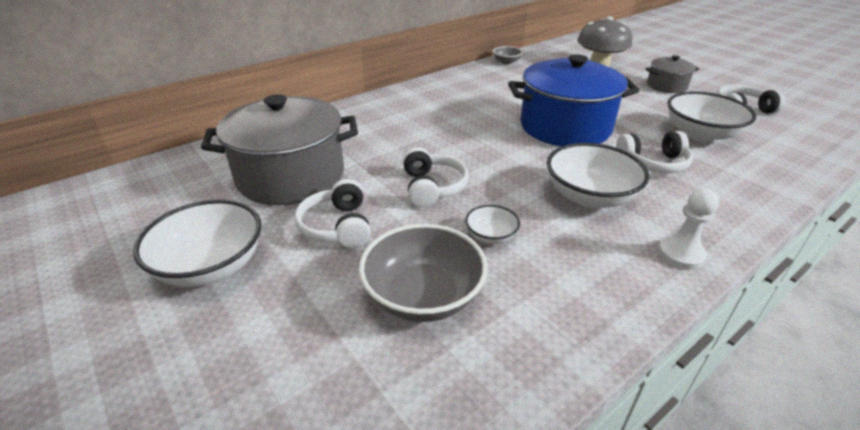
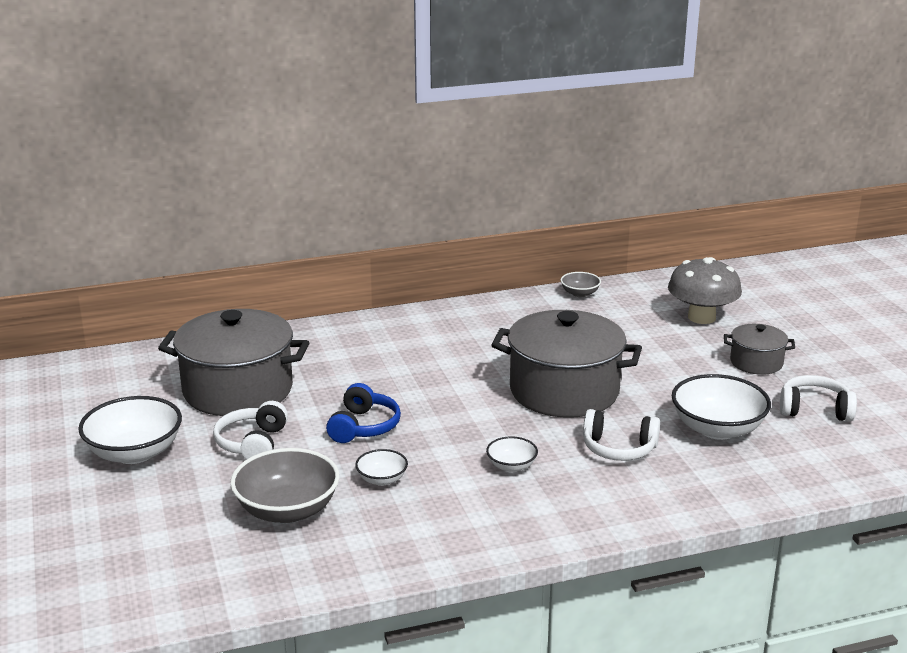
camera: 20 degrees right, 10 degrees down
white headphones [403,147,469,208] -> blue headphones [326,383,401,443]
blue pot [508,54,640,147] -> grey pot [491,310,642,418]
white bowl [547,143,649,208] -> white bowl [486,436,538,472], size x0.51
white pawn [658,188,719,269] -> none

